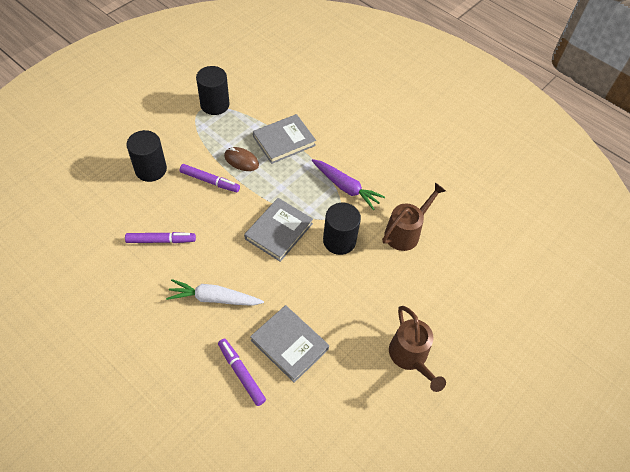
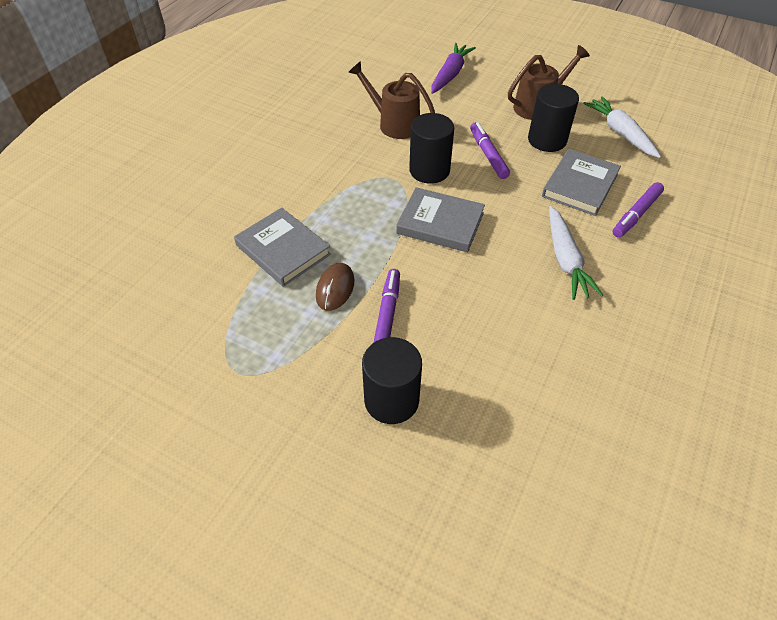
camera: 100 degrees left, 5 degrees down
purple marker [125,232,196,243] -> purple marker moved to [470,122,510,179]
black cylinder [196,66,230,115] -> black cylinder moved to [528,84,579,152]
purple carrot [312,159,385,210] -> purple carrot moved to [431,43,476,94]
none -> white carrot [583,96,661,158]

